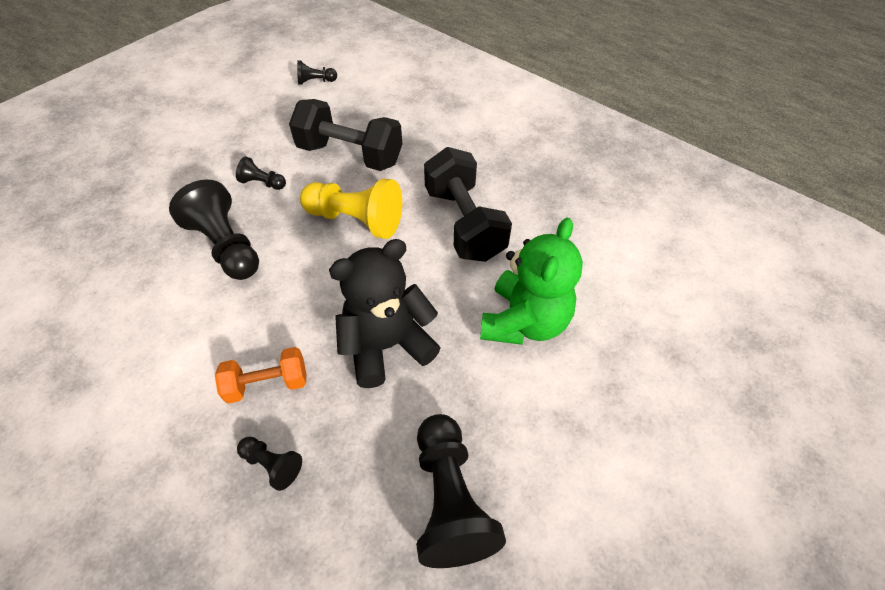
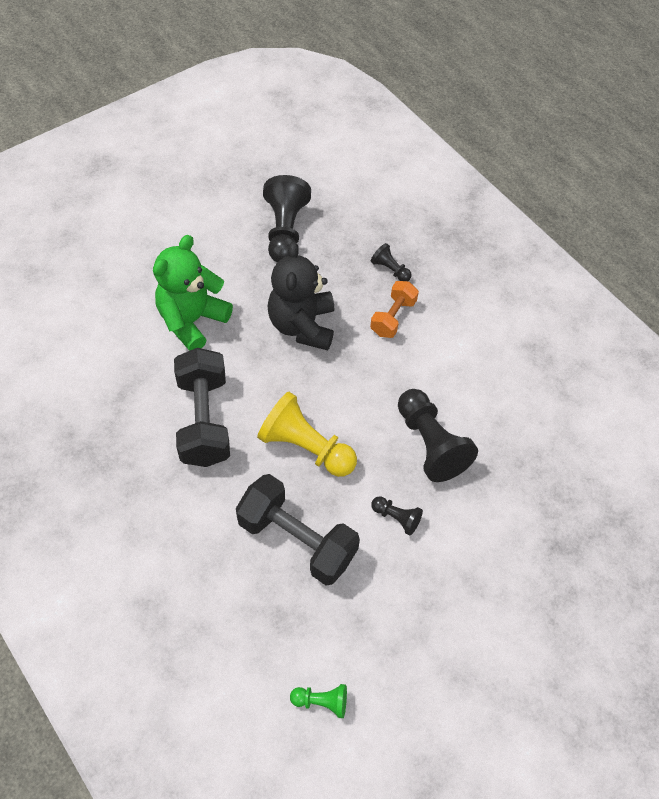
camera: 170 degrees left, 5 degrees up
orange dumbbell [215,347,307,404] -> orange dumbbell turned 60 degrees counterclockwise [370,281,419,338]
black pawn [297,60,337,85] -> green pawn [290,684,347,718]
black teddy bear [329,239,441,388] -> black teddy bear turned 105 degrees clockwise [268,241,334,350]

